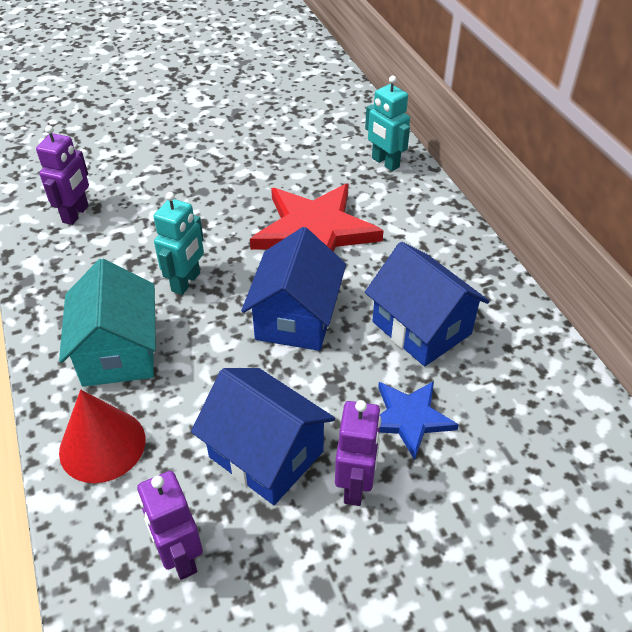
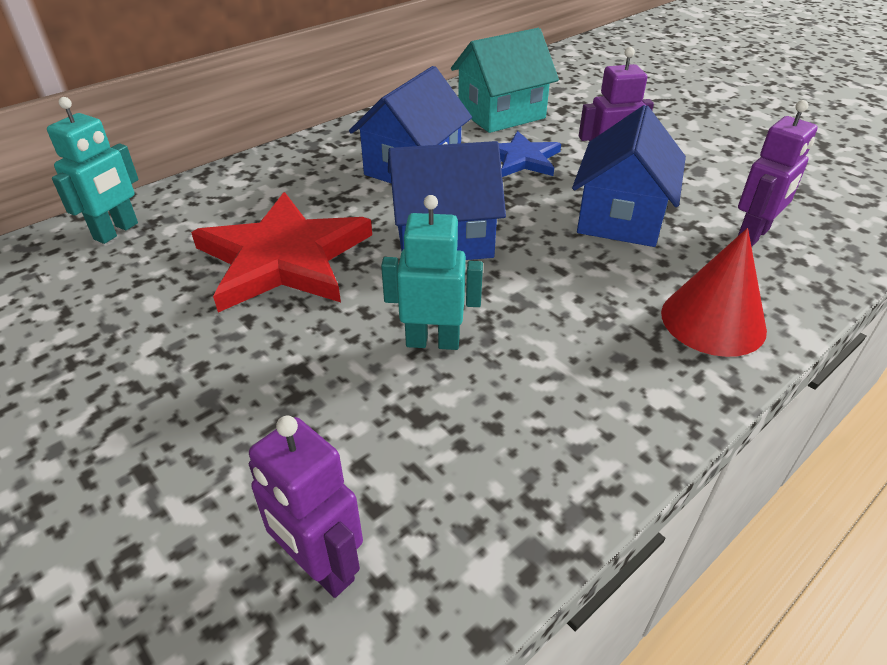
camera: 110 degrees left, 5 degrees down
purple robot [36,125,89,225] -> purple robot turned 135 degrees counterclockwise [249,416,363,598]
turquoise house [59,259,156,387] -> turquoise house moved to [451,28,559,133]

